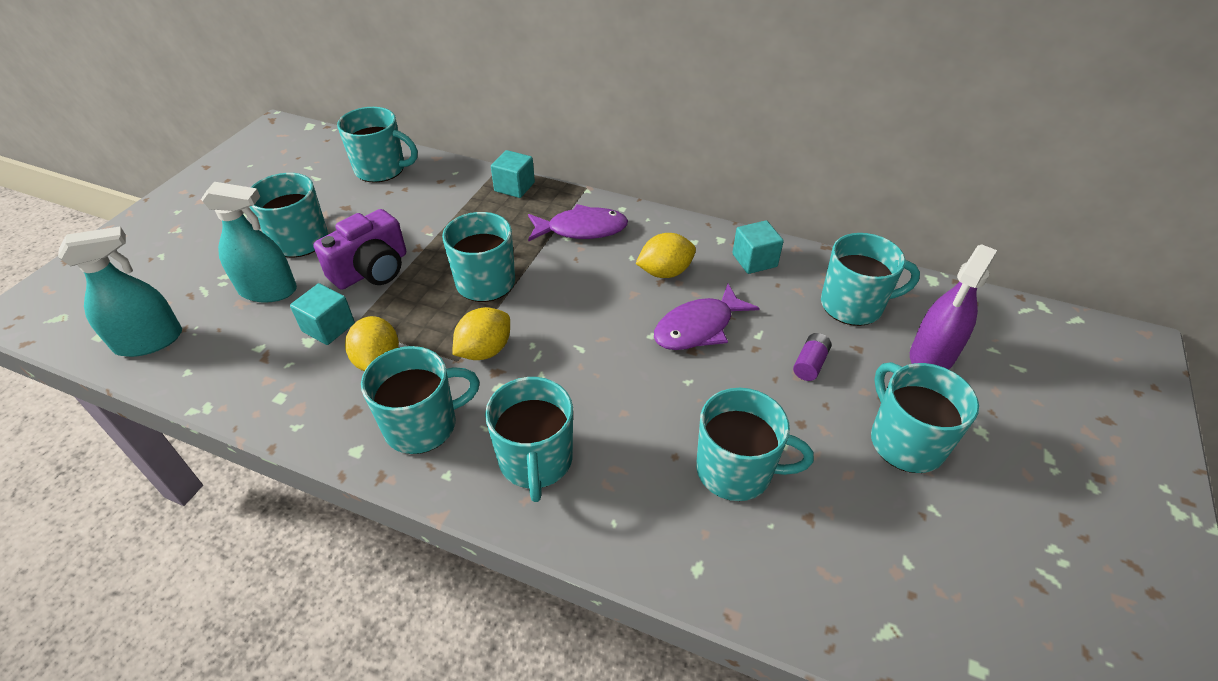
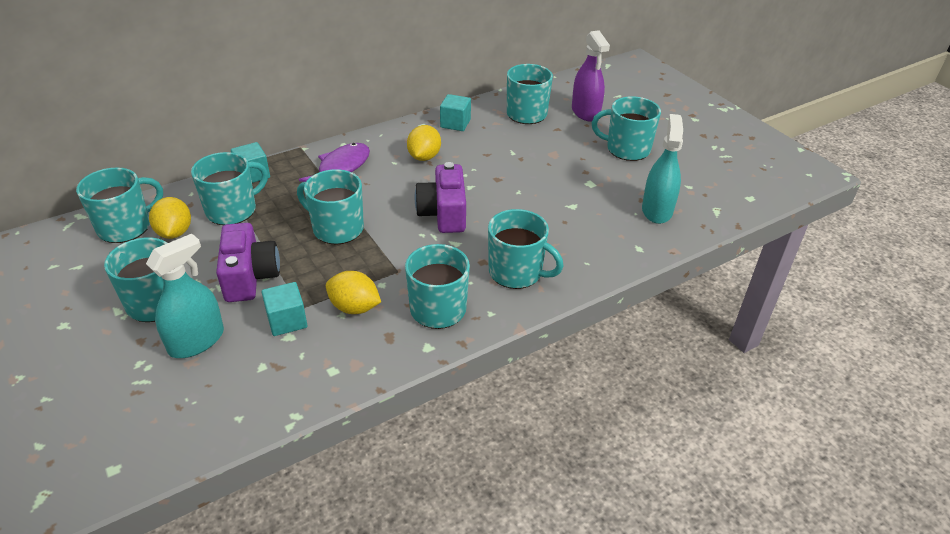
camera: 55 degrees left, 5 degrees down
turquoise spray bottle [58,226,182,357] -> turquoise spray bottle moved to [642,114,683,224]
yellow lemon [452,307,510,360] -> yellow lemon moved to [149,197,191,239]
purple fish [654,284,759,350] -> none
turquoise mug [696,388,814,501] -> turquoise mug moved to [191,152,268,225]
purple battery [793,333,832,381] -> none
none -> purple camera [415,162,466,233]

